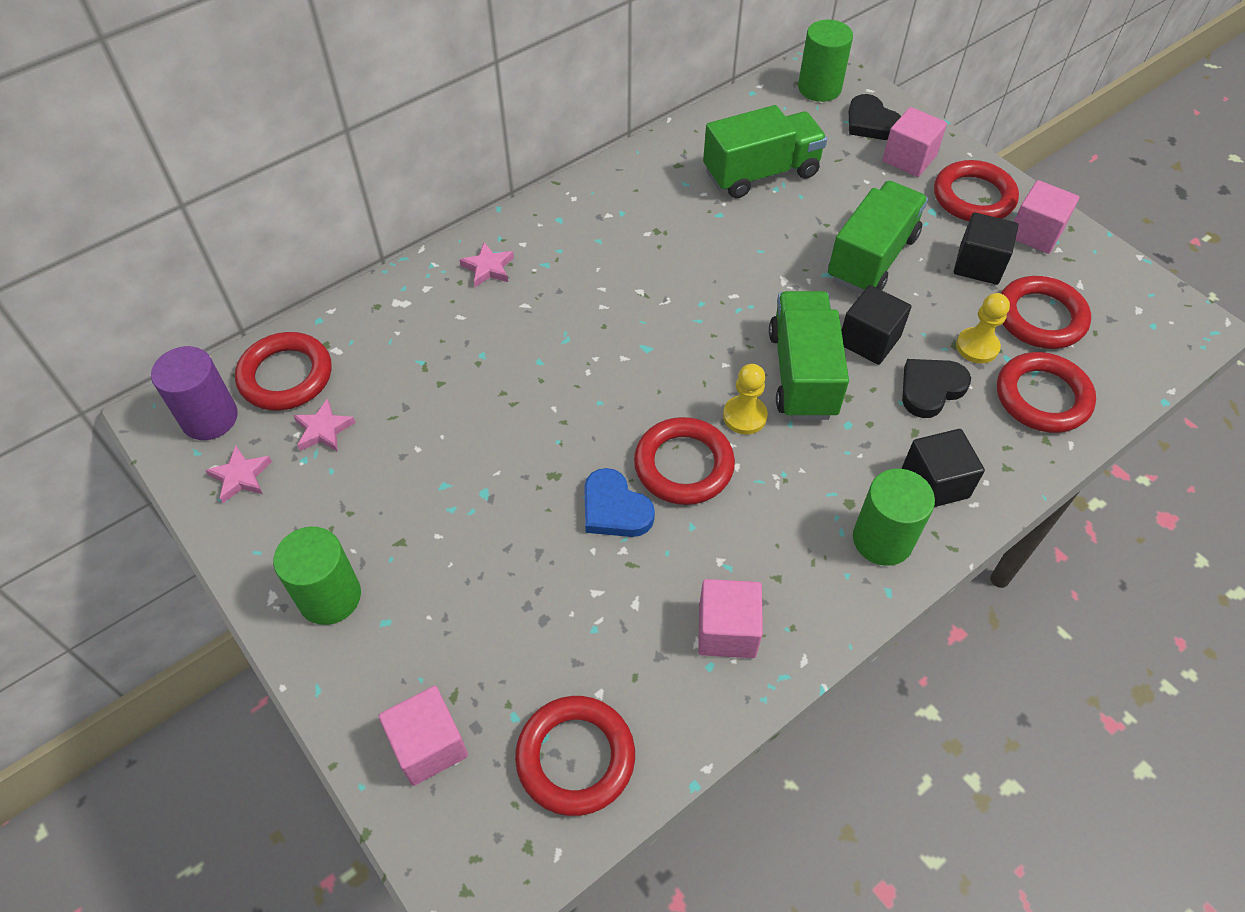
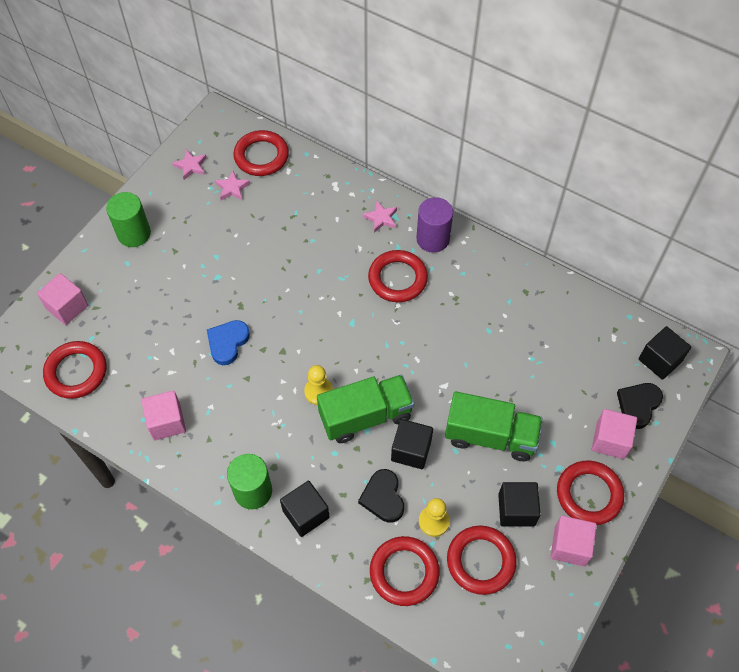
camera: 70 degrees right, 5 degrees up
purple cylinder [151,346,238,440] -> purple cylinder moved to [416,197,453,253]
red ring [634,417,735,505] -> red ring moved to [368,250,428,302]
green truck [703,105,827,198] -> none
green cylinder [798,20,853,102] -> black cube [639,326,691,380]
black heart [902,359,971,418] -> black heart turned 135 degrees counterclockwise [358,469,404,523]

